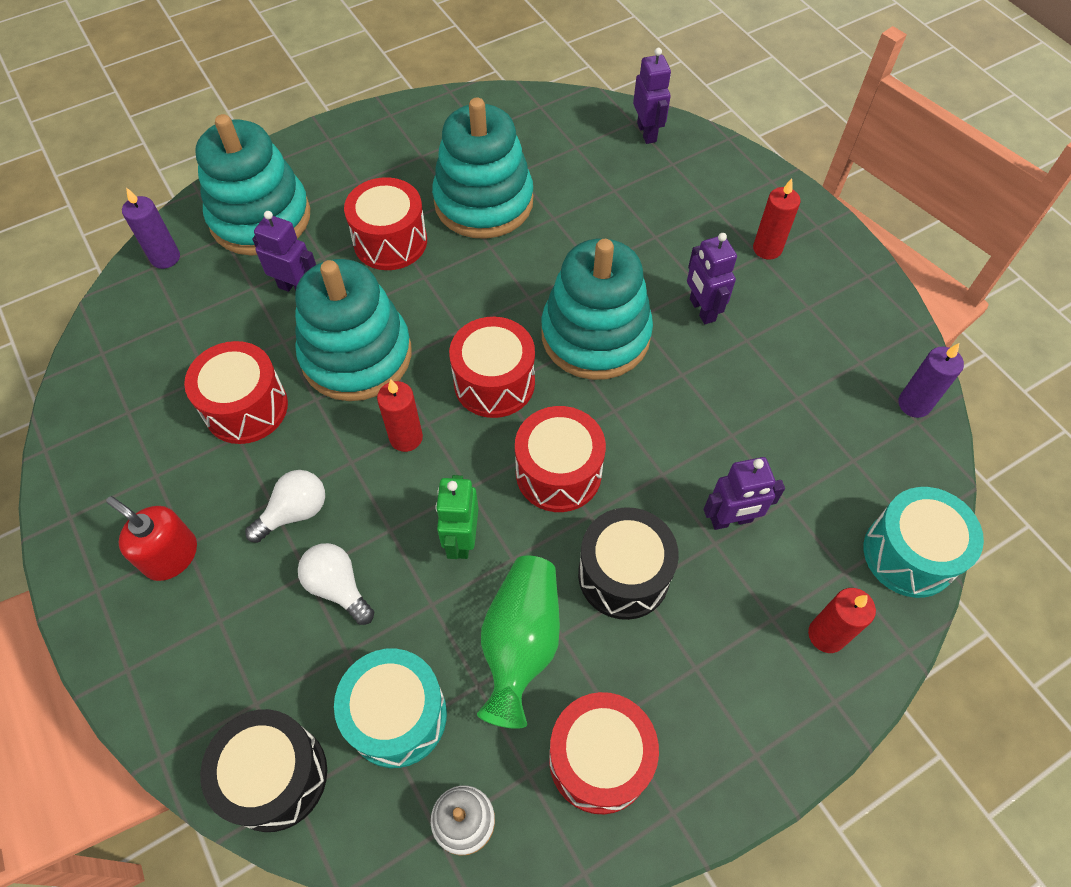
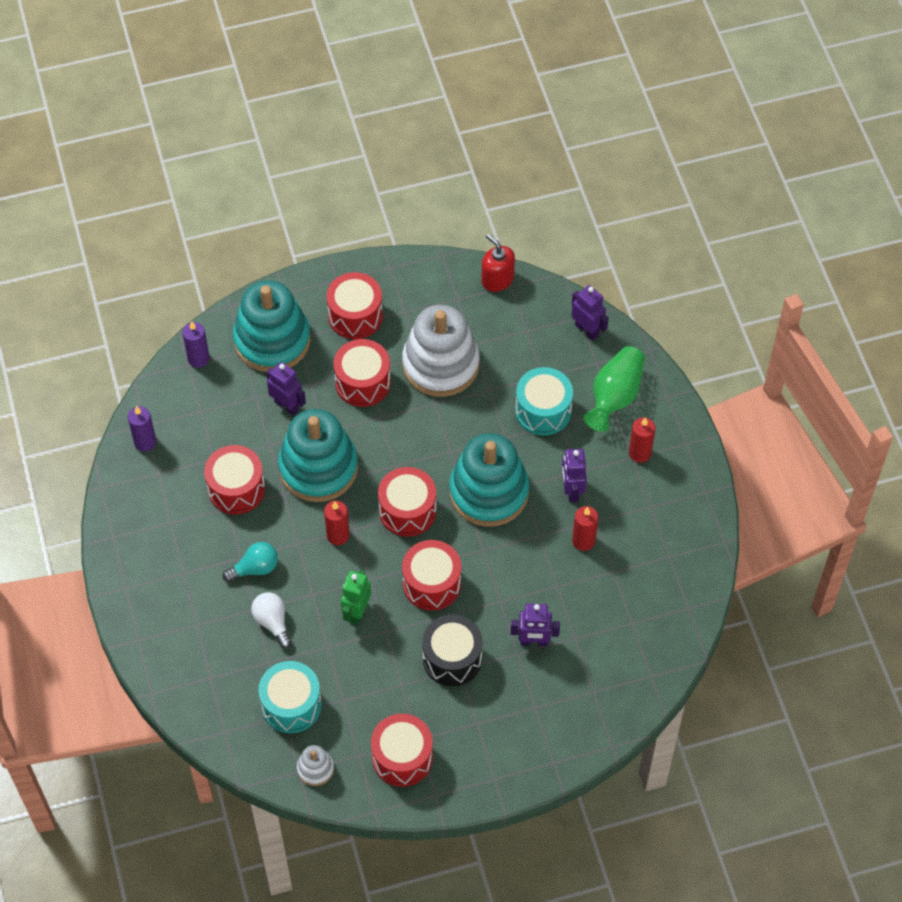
camera: 15 degrees right, 0 degrees up
red soap dispenser [106,496,197,581] -> red soap dispenser moved to [482,234,515,292]
black drum [200,709,327,832] -> none
white light bulb [245,470,325,543] -> turquoise light bulb [223,542,278,582]
turquoise stacking toy [432,98,533,239] -> white stacking toy [402,305,480,397]
green vase [477,555,560,729] -> green vase moved to [583,346,645,432]
purple robot [633,48,671,144] -> purple robot turned 45 degrees counterclockwise [572,285,609,340]
red candle [808,588,876,653] -> red candle moved to [572,506,598,551]
turquoise drum [864,487,984,598] -> turquoise drum moved to [515,367,573,435]
purple candle [898,343,964,418] -> purple candle moved to [128,406,156,451]
none -> red drum [326,272,383,339]

